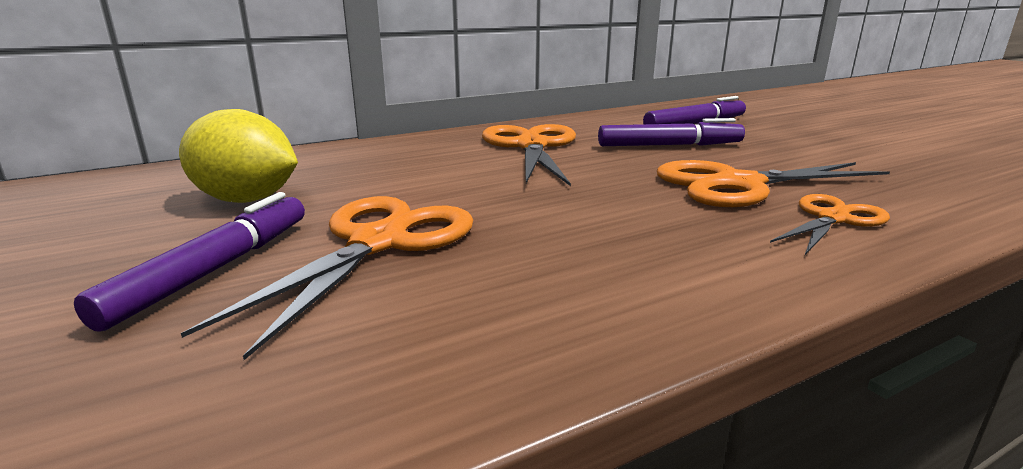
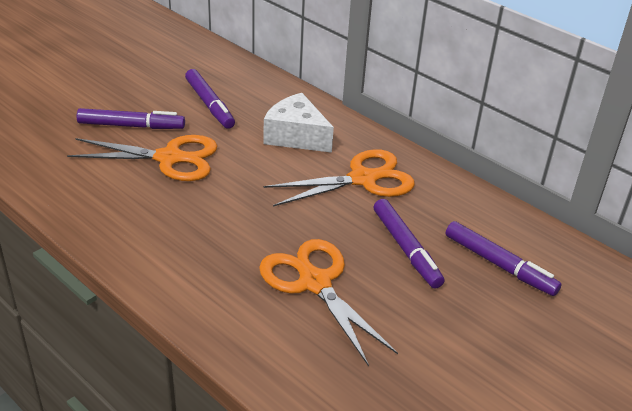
camera: 70 degrees right, 15 degrees up
yellow lemon [179,109,298,203] -> purple marker [185,69,235,129]
orange scissors [770,194,890,255] -> none
none -> white cheese [263,93,334,153]

